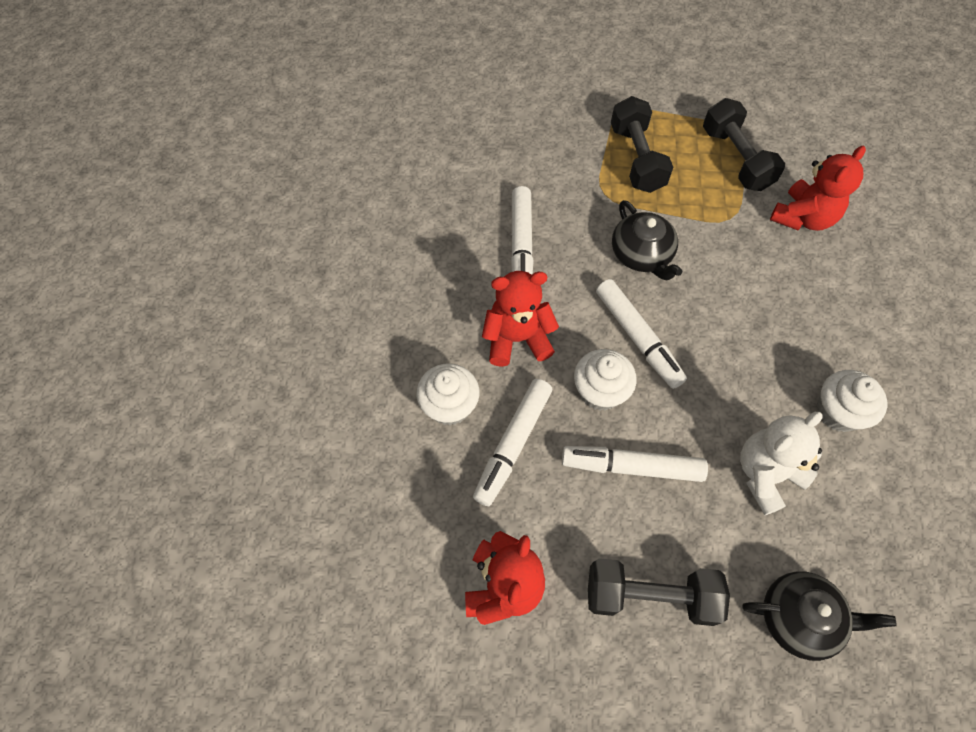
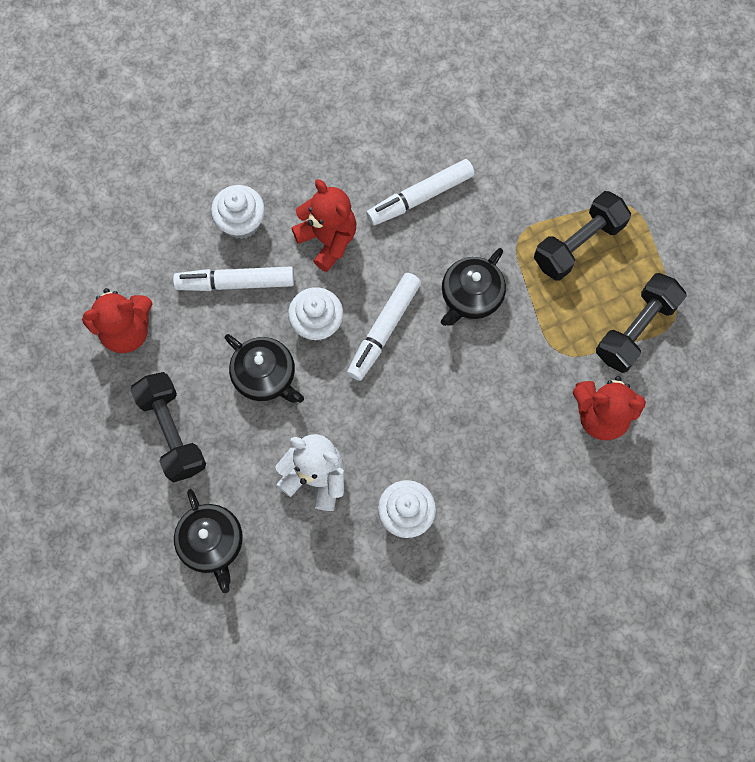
camera: 60 degrees right, 10 degrees up
white marker [562,446,708,482] -> black teapot [225,334,304,403]

